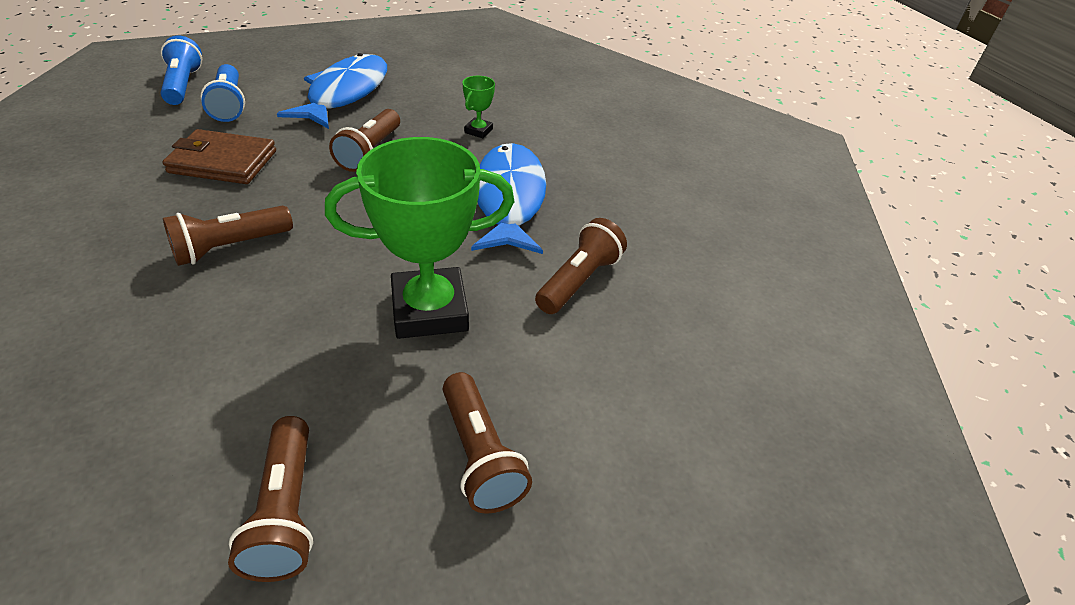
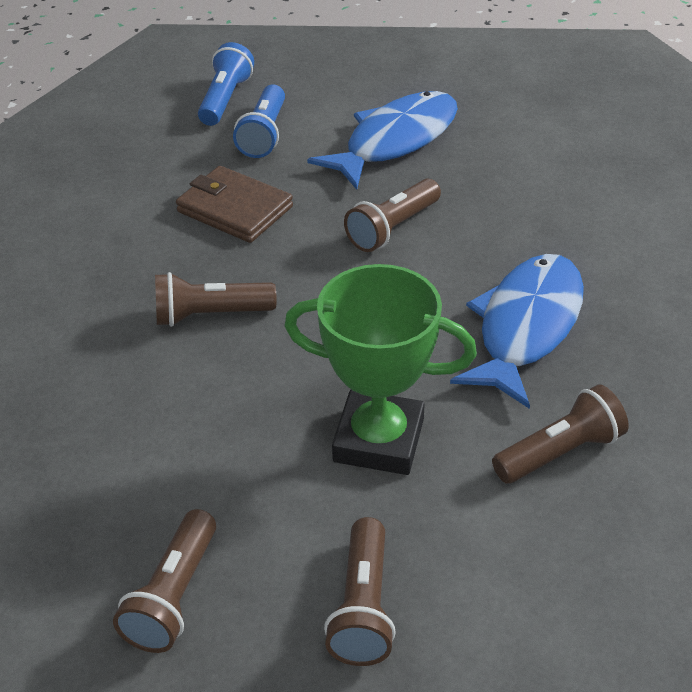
camera: 30 degrees right, 0 degrees up
green trophy [462,76,495,138] -> none

